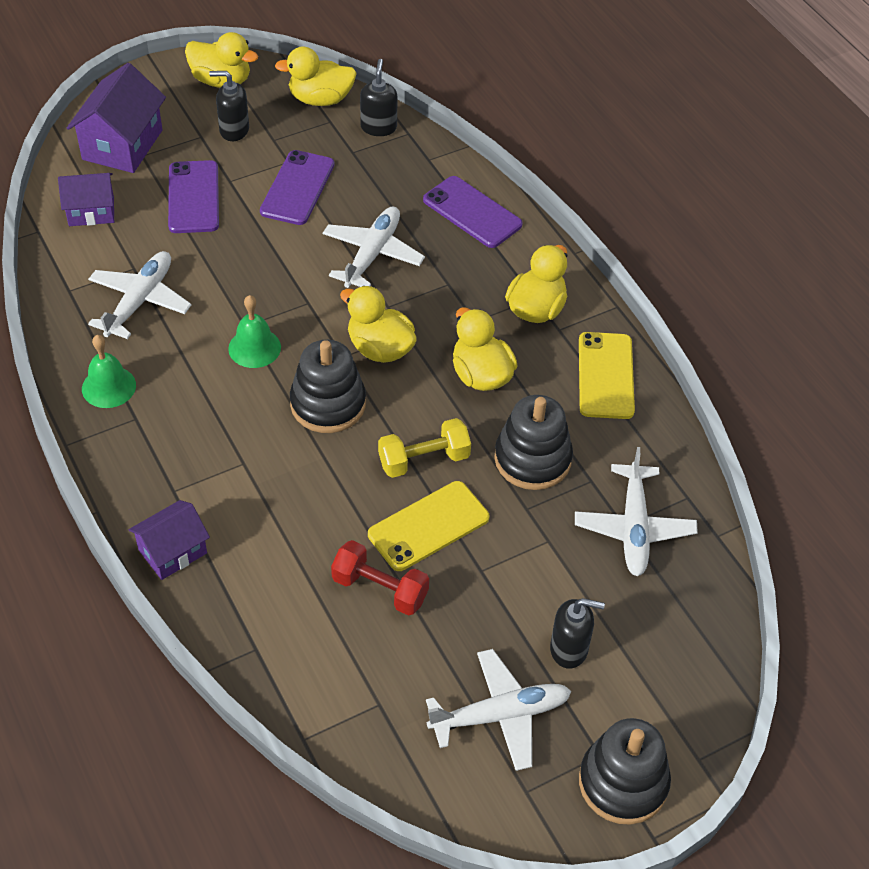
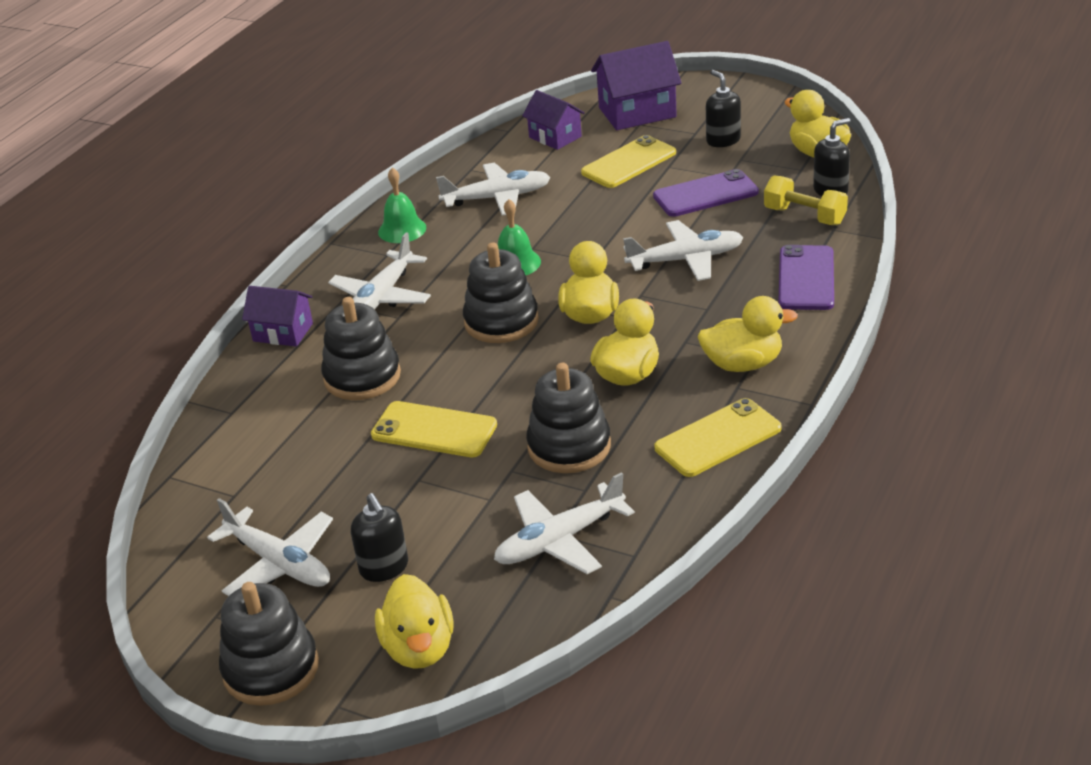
camera: 60 degrees right, 15 degrees down
purple phone [168,160,219,233] -> yellow phone [581,135,676,188]
yellow duck [185,32,258,88] -> yellow duck moved to [375,574,454,669]
red dumbbell [331,540,429,616] -> none
yellow dumbbell [378,418,471,478] -> yellow dumbbell moved to [764,175,848,225]
none -> black stacking toy [321,297,401,400]
none -> white plane [328,232,431,309]

